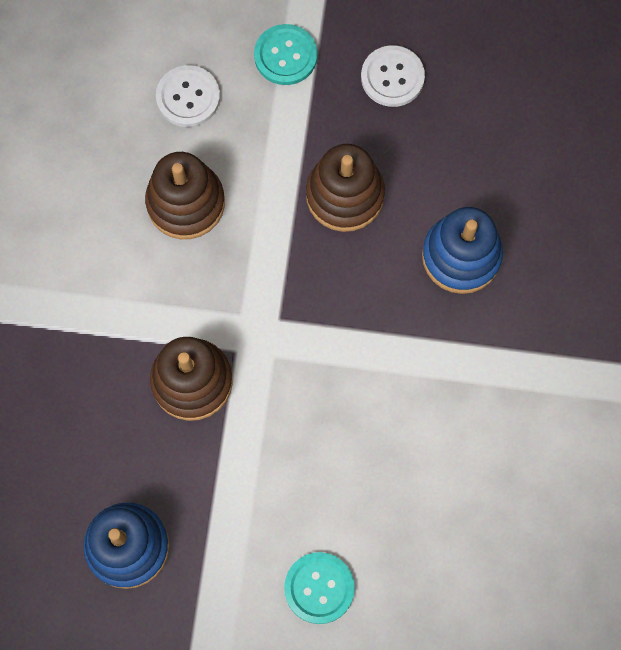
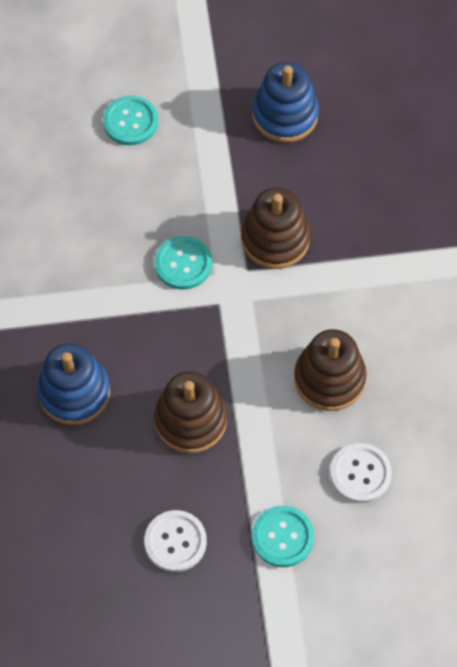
camera: 165 degrees right, 10 degrees down
none -> turquoise button [154,236,212,290]

